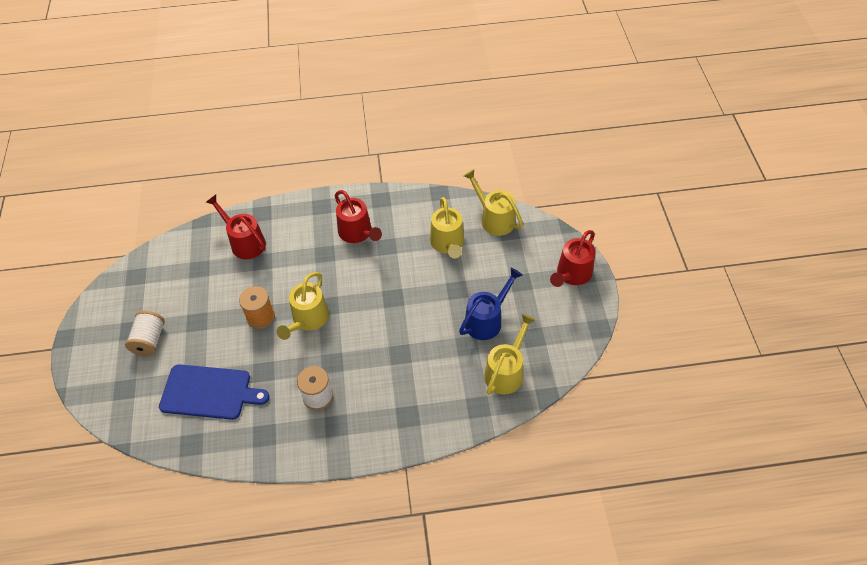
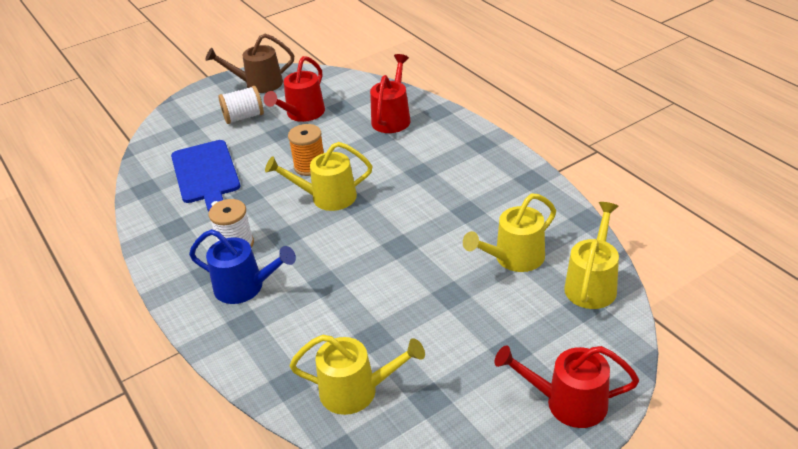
camera: 65 degrees right, 15 degrees down
red watering can [335,190,382,243] -> red watering can moved to [264,56,325,122]
blue watering can [459,268,523,340] -> blue watering can moved to [189,229,296,304]
none -> brown watering can [205,34,294,93]

